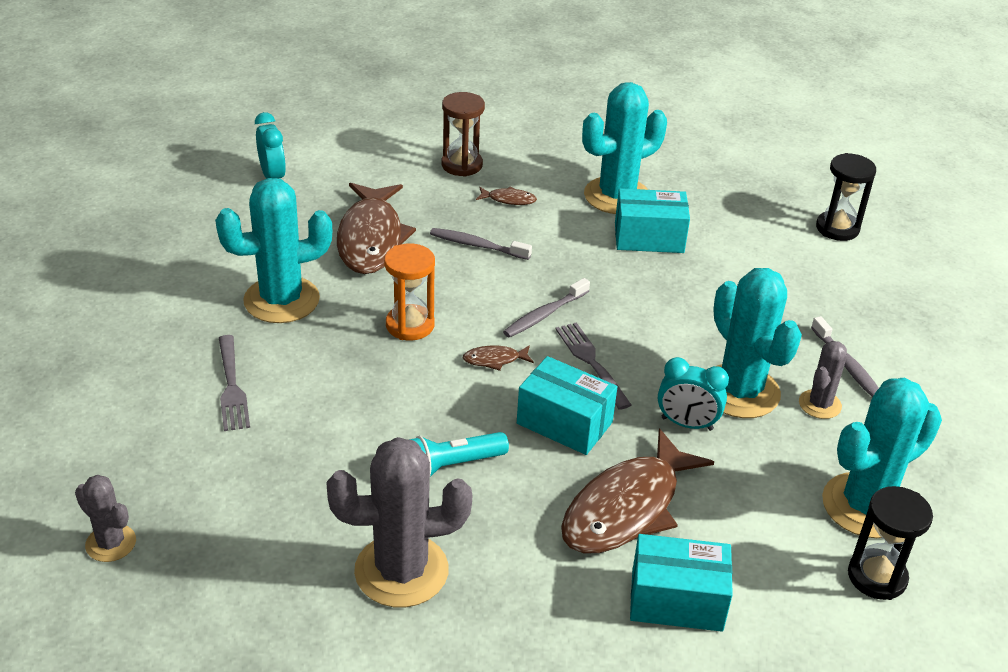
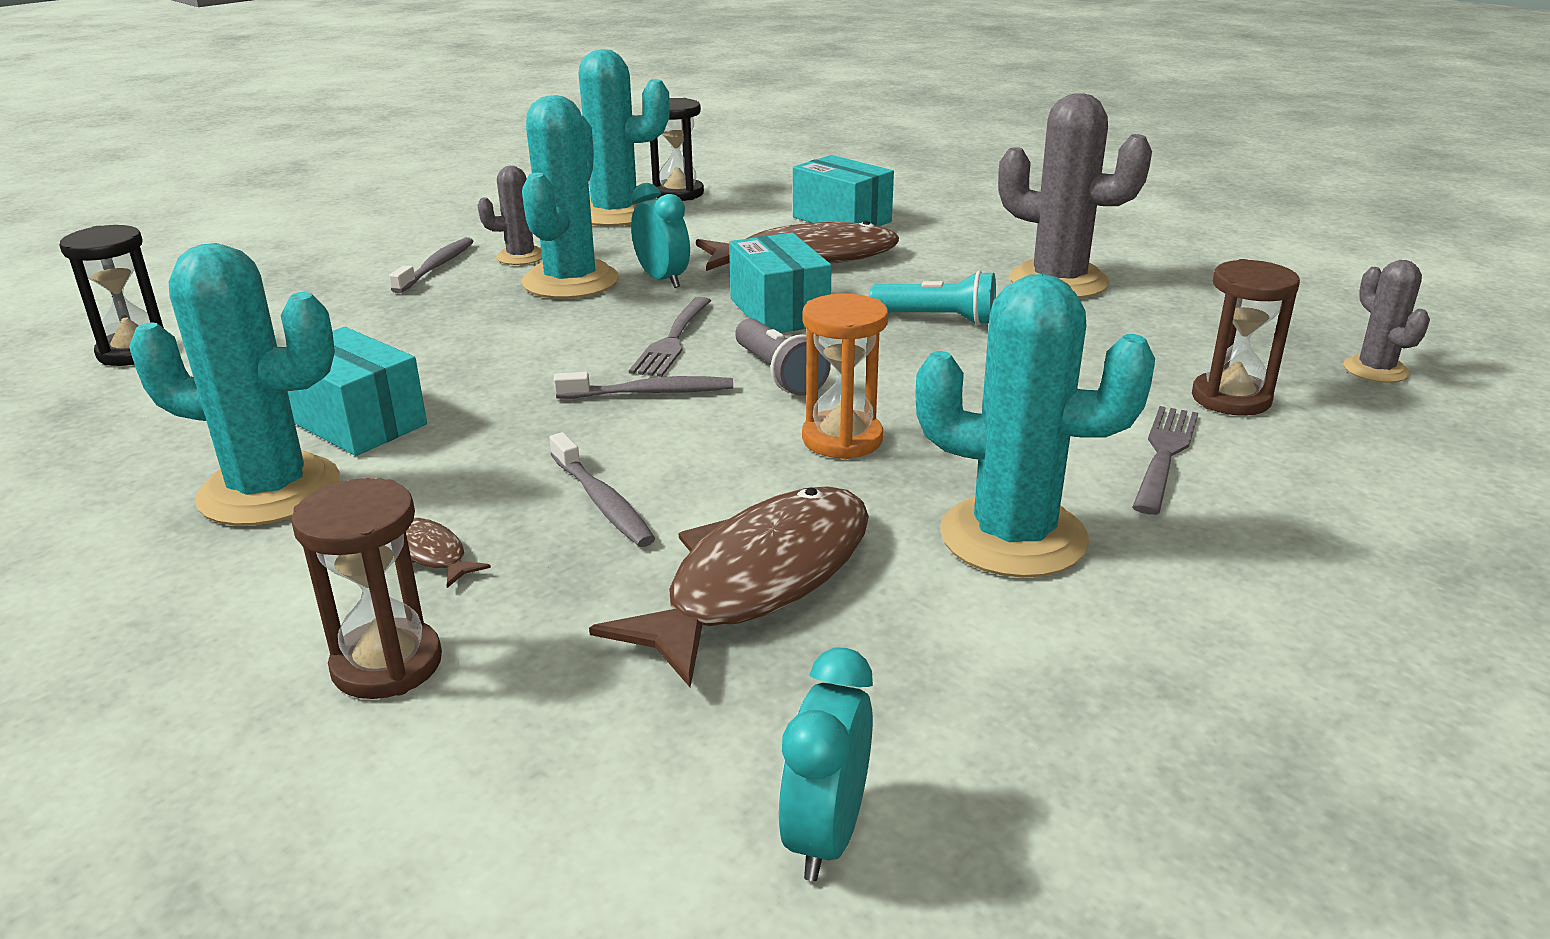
camera: 140 degrees left, 10 degrees down
brown fish [463,345,534,371] -> grey flashlight [735,318,831,396]
none -> brown hourglass [1192,259,1300,416]

